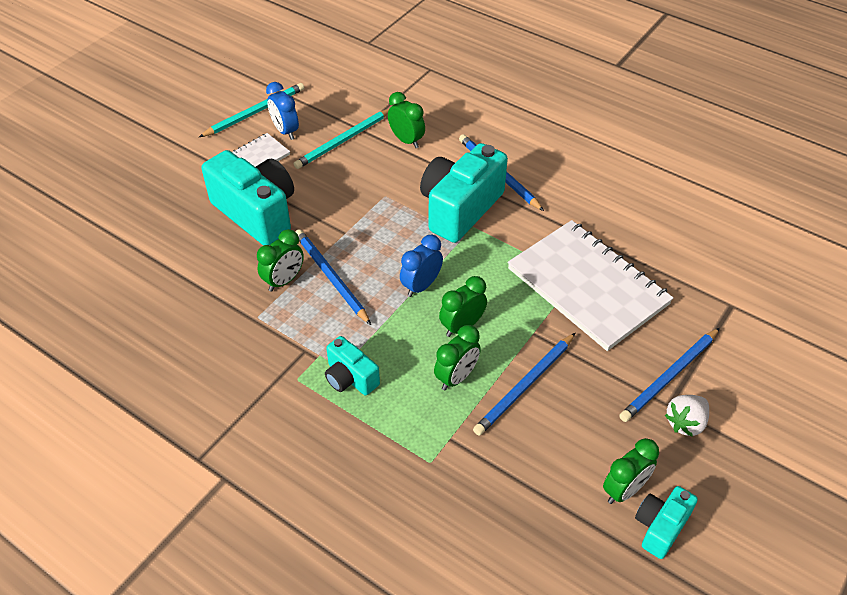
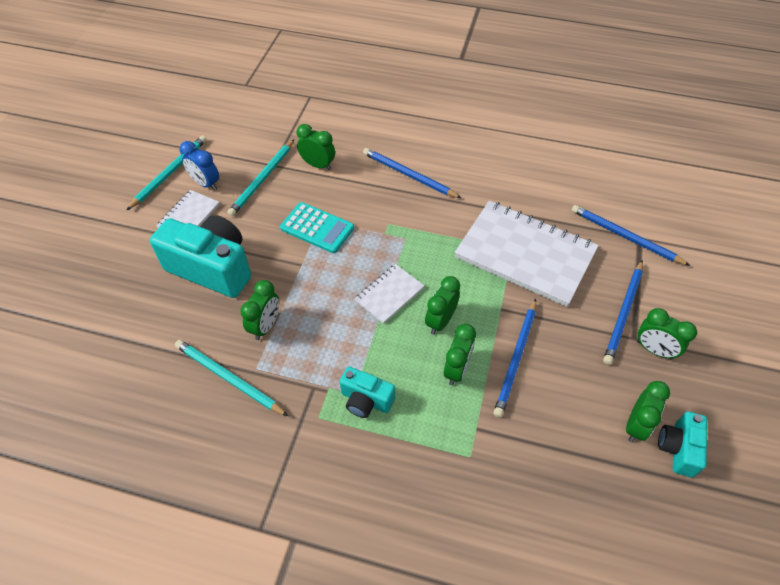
camera: 20 degrees left, 5 degrees up
blue pencil [296,229,371,325] -> blue pencil moved to [571,205,690,266]
blue clock [400,235,443,297] -> white notebook [355,264,424,324]
turquoise camera [420,143,508,243] -> none
white strawberry [665,395,709,437] -> green clock [637,308,697,359]
none -> turquoise pencil [175,340,288,416]
none -> turquoise calculator [280,202,354,253]

